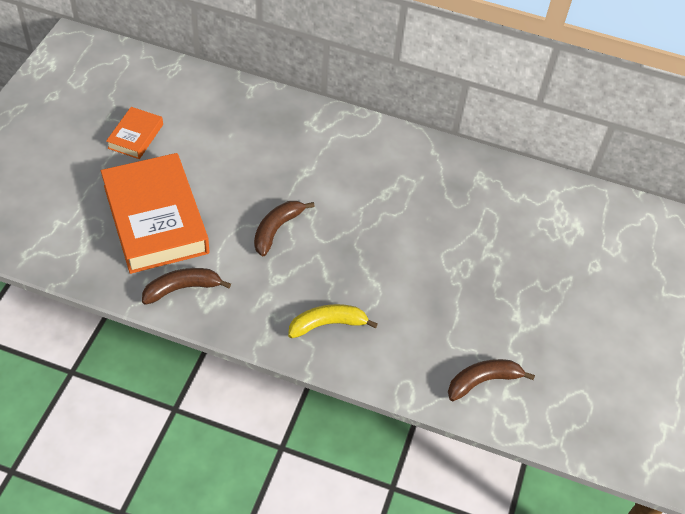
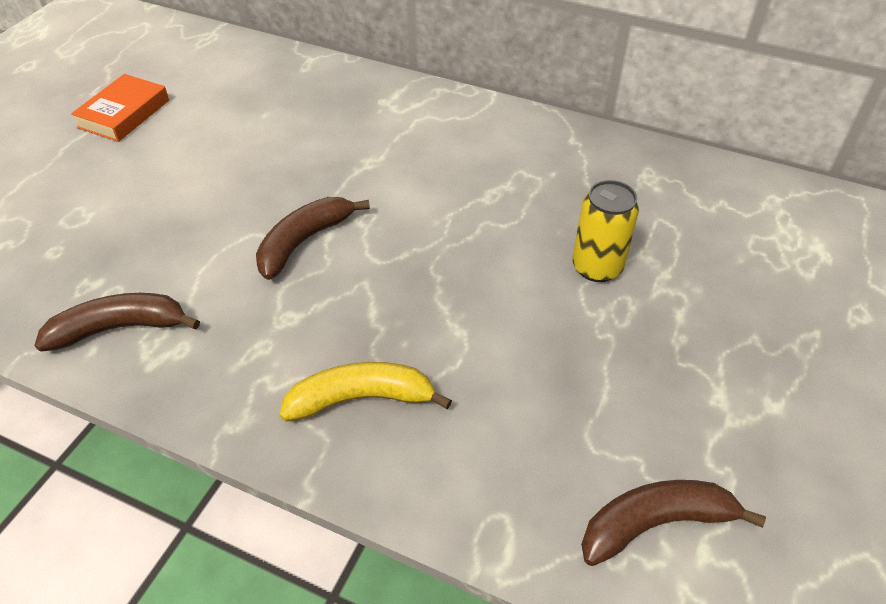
camera: 10 degrees right, 5 degrees down
orange book [101,153,209,274] -> none
none -> yellow can [572,180,639,282]

